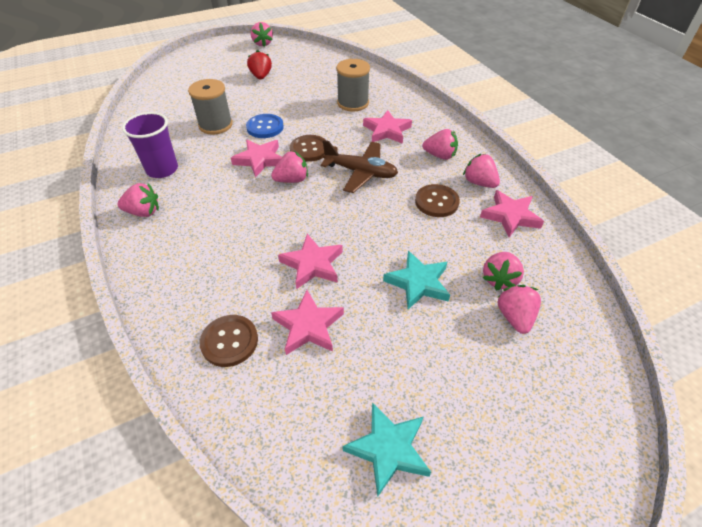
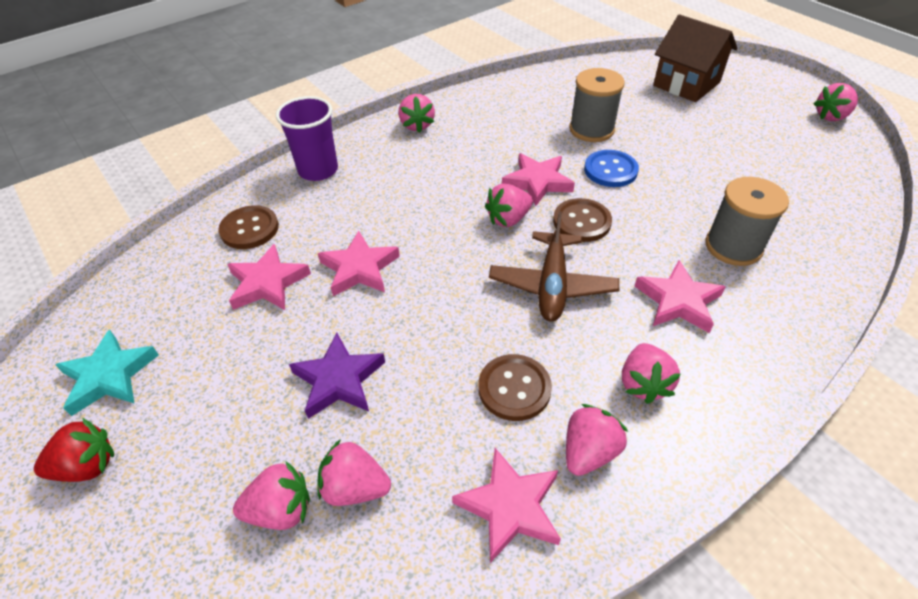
camera: 80 degrees right, 0 degrees up
purple cup [122,112,178,178] -> purple cup moved to [276,96,338,181]
red strawberry [247,50,272,79] -> red strawberry moved to [34,418,114,482]
pink strawberry [271,151,308,183] -> pink strawberry turned 90 degrees clockwise [485,184,533,227]
turquoise star [383,251,450,309] -> purple star [289,332,385,419]
none -> brown house [653,14,737,102]

